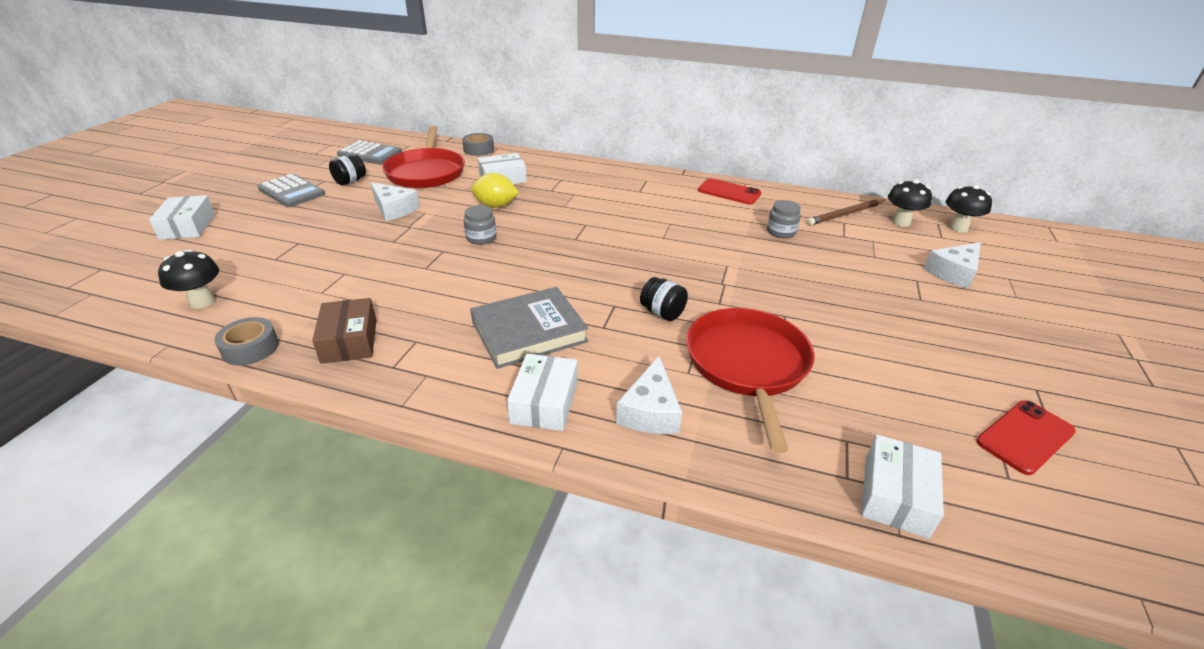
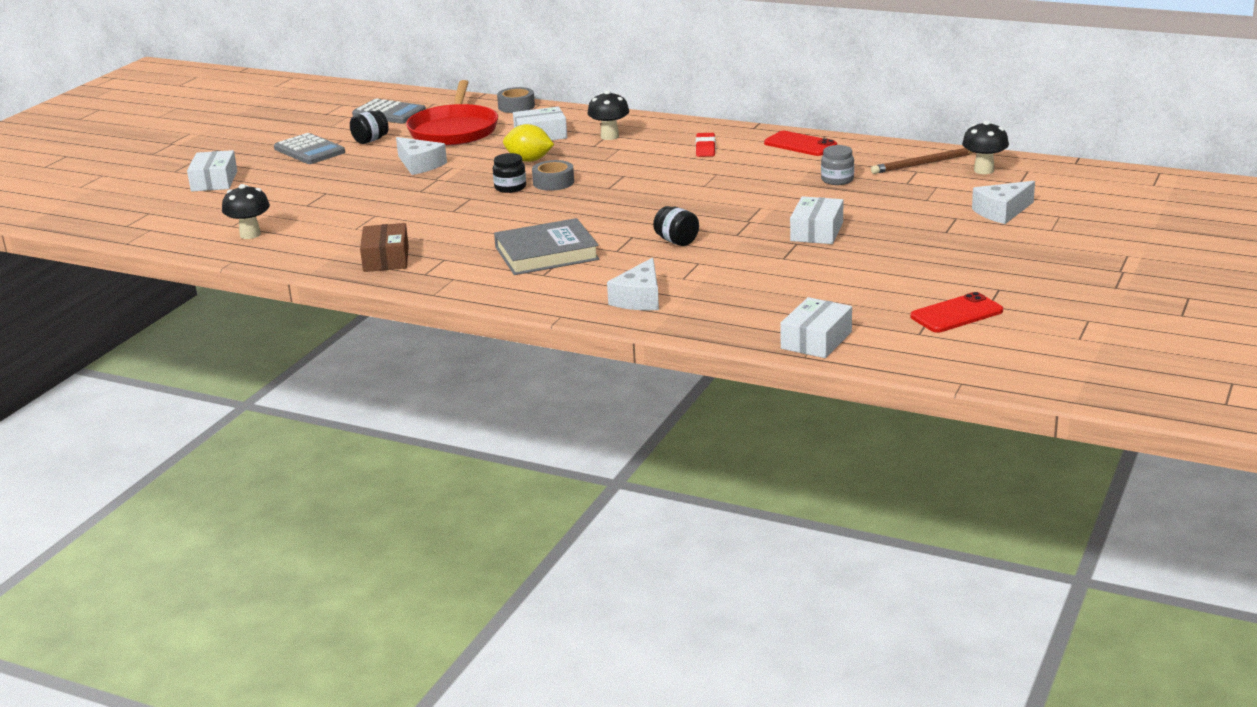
camera: 10 degrees right, 10 degrees down
grey tape [214,317,279,366] -> grey tape moved to [532,160,574,191]
grey jar [464,205,496,245] -> black jar [493,153,526,193]
white box [507,354,578,431] -> white box moved to [790,196,843,244]
red pan [686,308,815,453] -> none
black mushroom [946,185,992,233] -> black mushroom moved to [588,90,629,140]
none -> red eraser [696,133,716,157]

